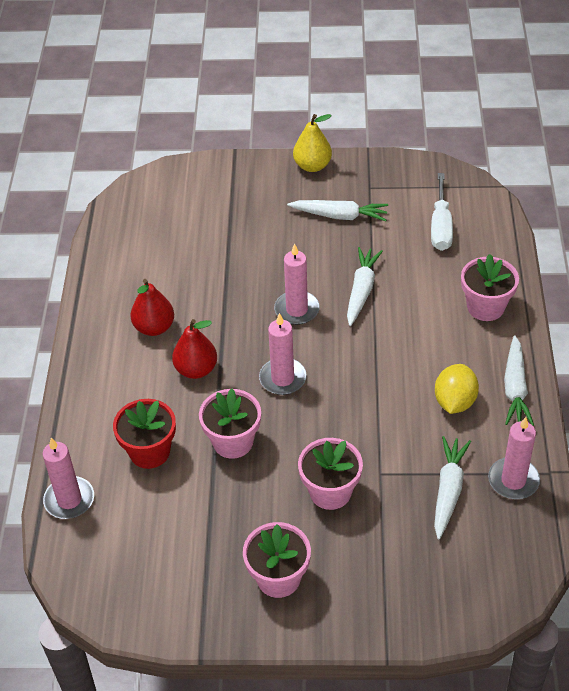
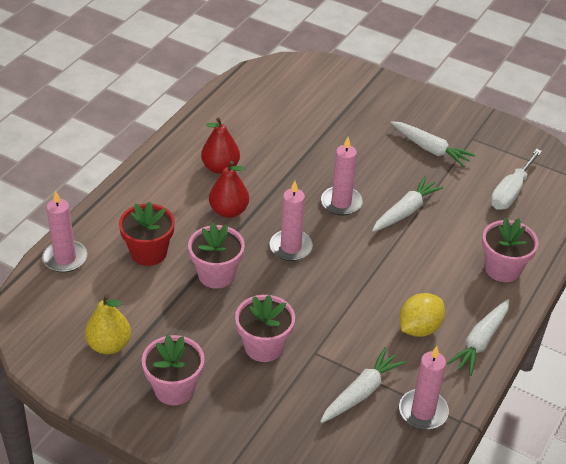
camera: 25 degrees right, 5 degrees down
yellow pear [293,114,332,172] -> yellow pear moved to [85,294,131,354]

